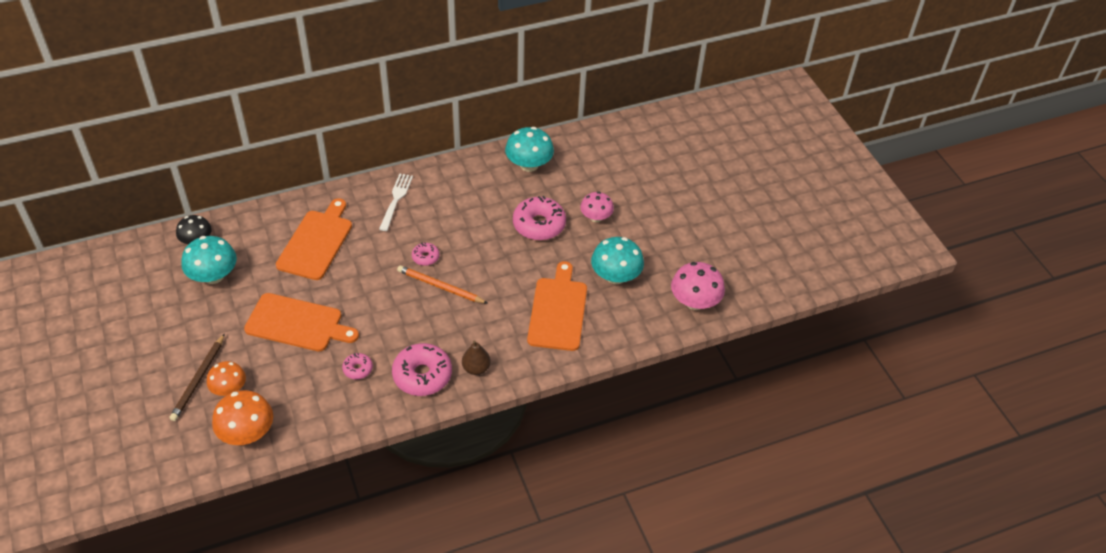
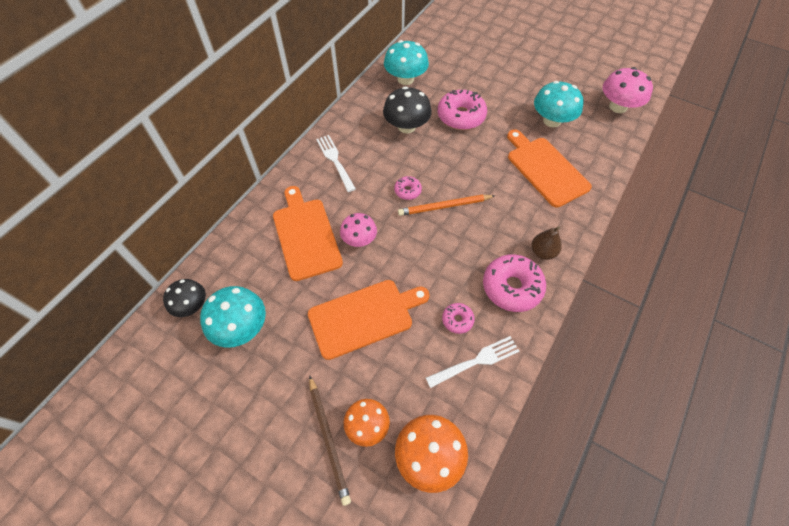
camera: 35 degrees left, 10 degrees up
pink mushroom [580,192,614,222] -> pink mushroom moved to [340,213,377,247]
none -> black mushroom [383,86,432,134]
none -> white fork [426,336,519,388]

